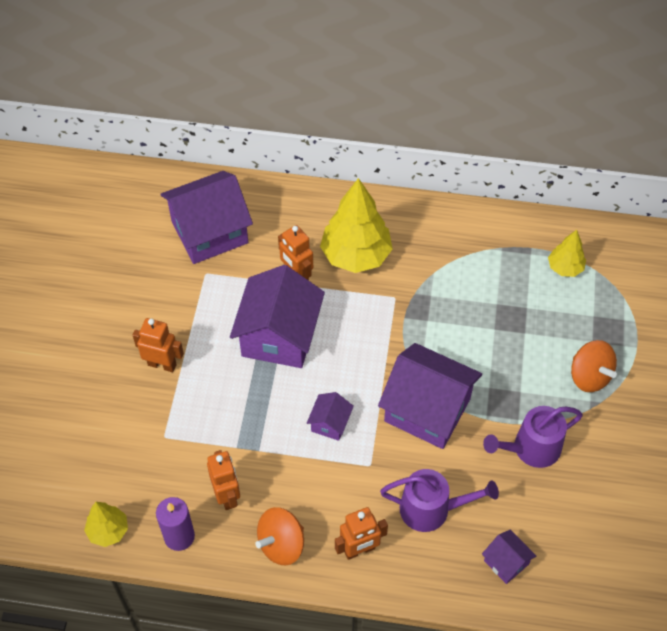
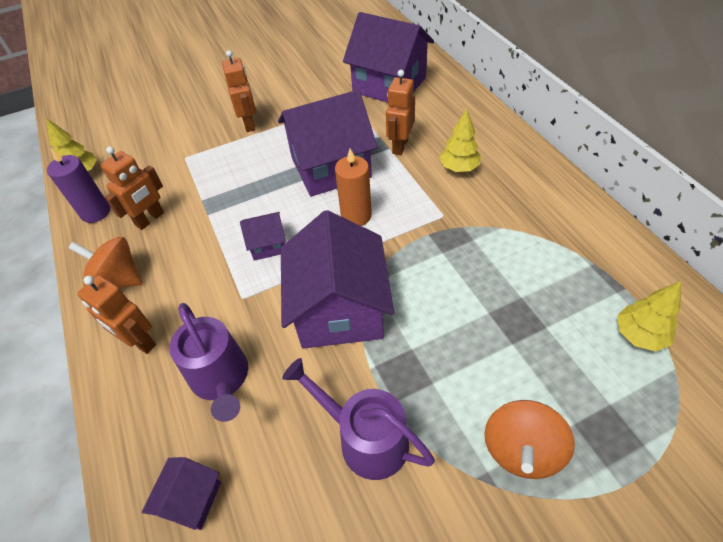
camera: 60 degrees right, 5 degrees down
yellow tree [320,178,393,273] -> yellow tree [439,108,480,172], size x0.53
none -> orange candle [335,149,372,226]

